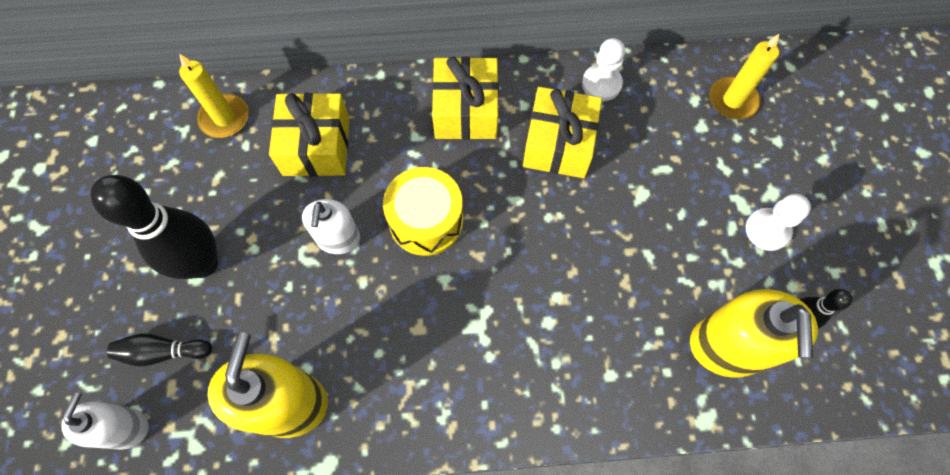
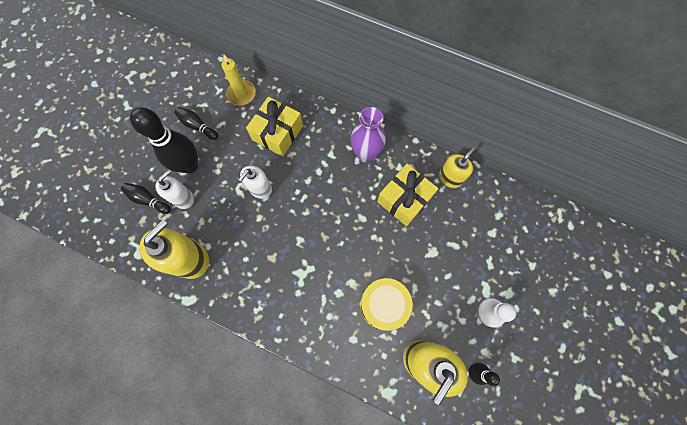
camera: 30 degrees right, 5 degrees up
white soap dispenser [61,392,149,450] -> white soap dispenser moved to [155,170,194,209]
yellow drum [383,167,463,256] -> yellow drum moved to [360,278,413,331]
yellow gift [432,56,499,140] -> purple vase [351,107,386,163]
white pawn [582,38,625,101] -> yellow soap dispenser [439,147,475,188]
yellow candle [709,34,779,120] -> none
none -> black bowling pin [174,107,218,140]

